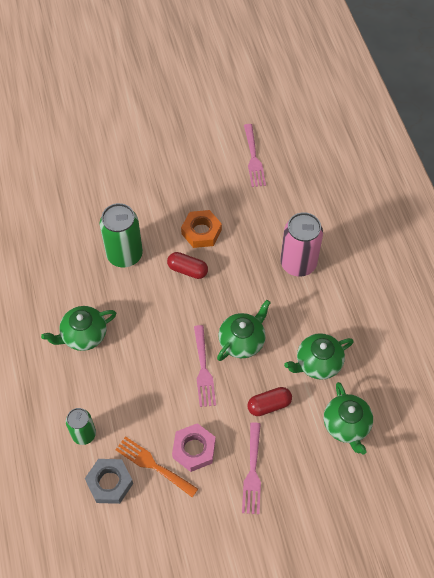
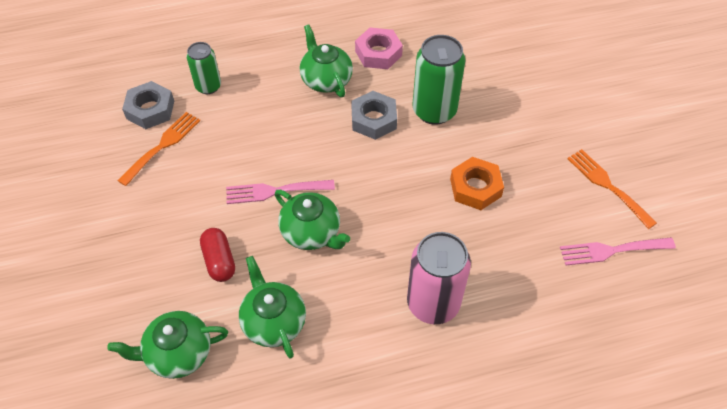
camera: 90 degrees right, 5 degrees down
red capsule [167,252,208,279] -> none
pink nut [172,423,216,472] -> pink nut moved to [355,28,403,69]
pink fork [242,422,261,514] -> none
none -> grey nut [351,91,397,140]
none -> orange fork [567,149,657,229]

